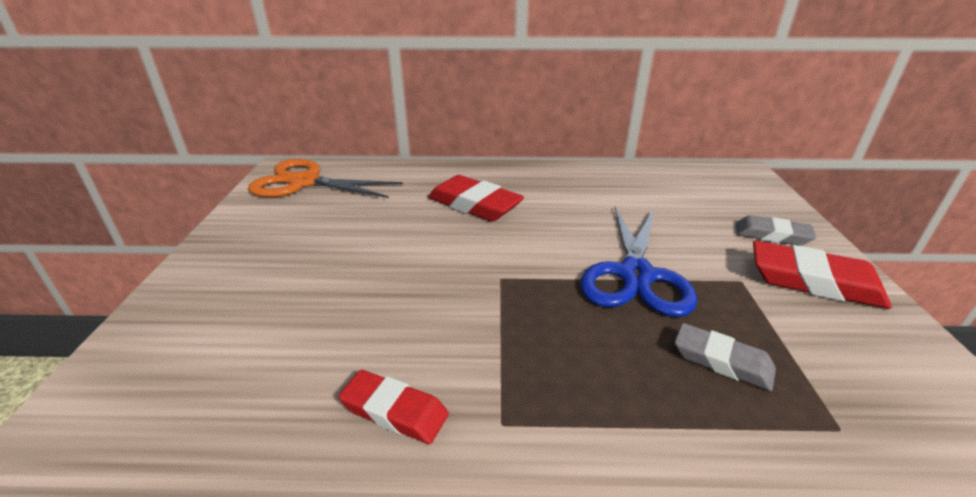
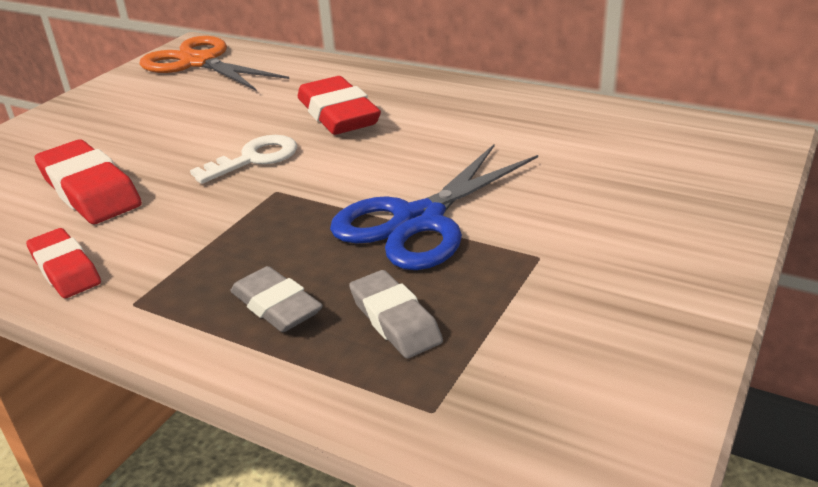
camera: 30 degrees right, 0 degrees up
grey eraser [736,215,816,246] -> grey eraser moved to [231,266,323,332]
red eraser [753,241,892,309] -> red eraser moved to [34,140,142,224]
none -> white key [190,135,297,184]

